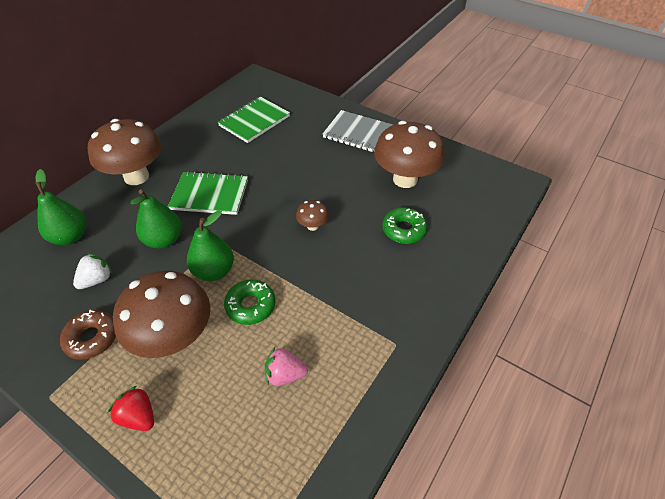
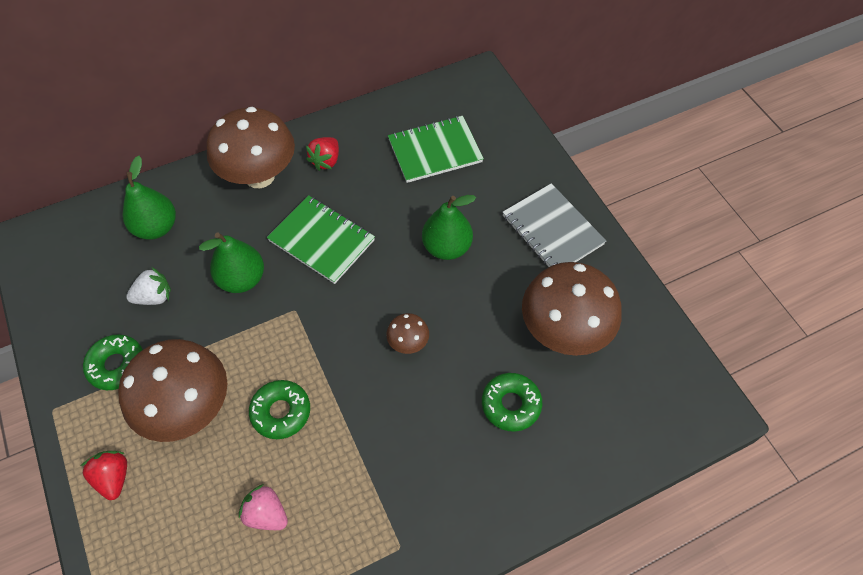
camera: 30 degrees right, 10 degrees up
brown donut [60,310,116,360] -> green donut [83,334,143,390]
green pear [187,210,234,281] -> green pear moved to [422,195,476,260]
none -> red strawberry [306,137,339,171]

